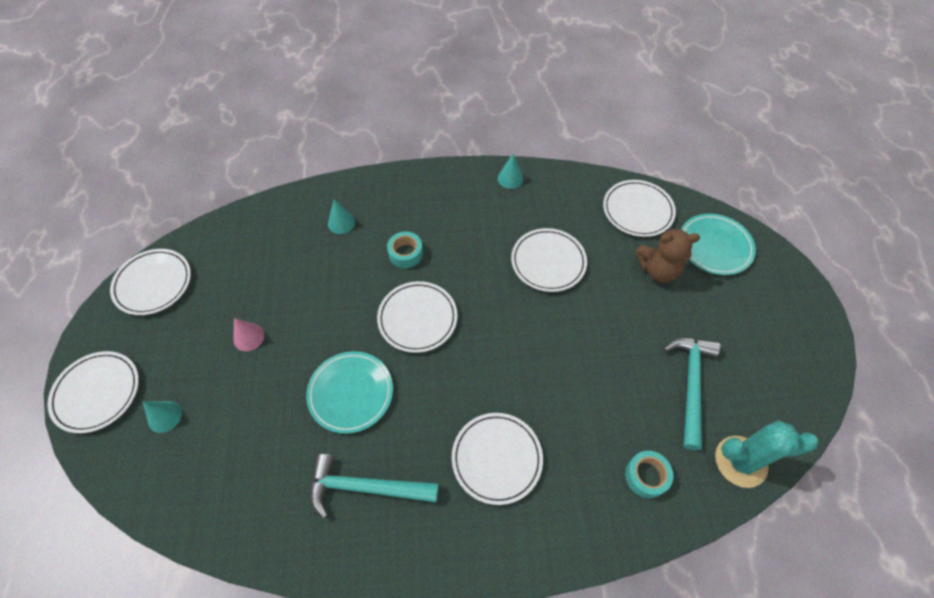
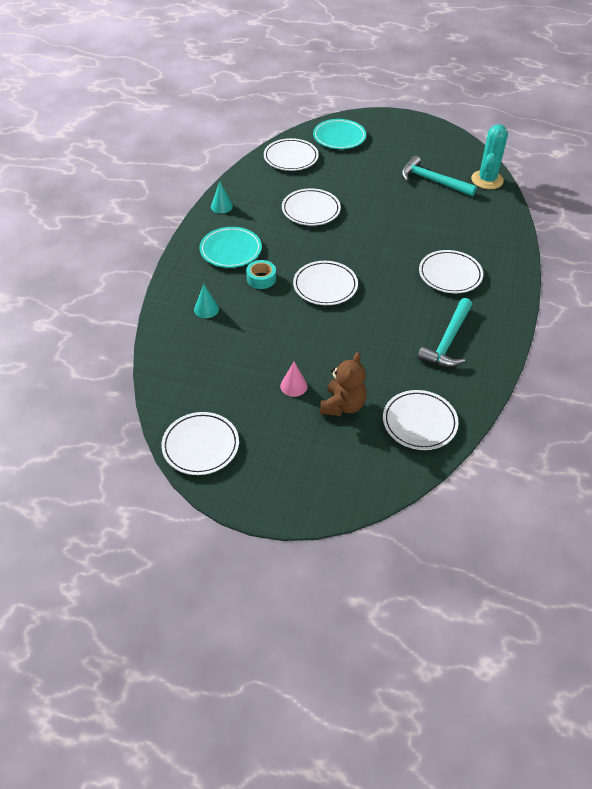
camera: 70 degrees left, 10 degrees down
white plate [47,351,139,433] -> white plate moved to [383,390,459,450]
turquoise cone [143,401,182,433] -> none
turquoise plate [306,351,393,434] -> turquoise plate moved to [199,227,262,268]
turquoise tape [625,451,673,498] -> none
brown teddy bear [635,227,700,283] -> brown teddy bear moved to [320,352,367,416]

